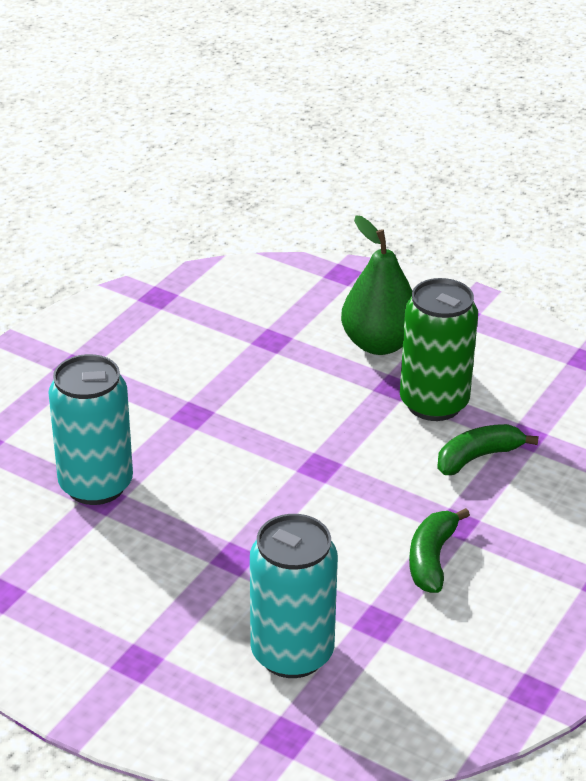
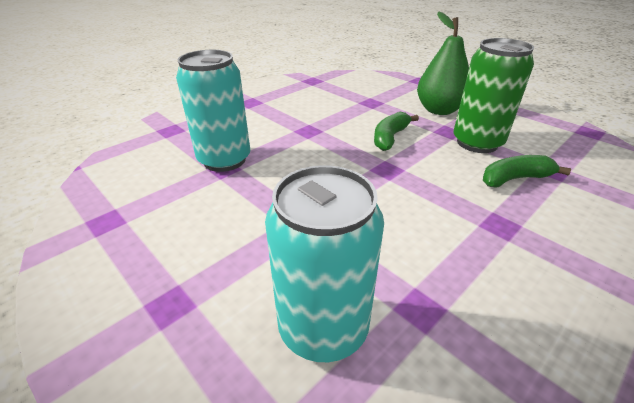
camera: 15 degrees right, 0 degrees up
green banana [409,508,470,593] -> green banana moved to [374,112,419,151]

